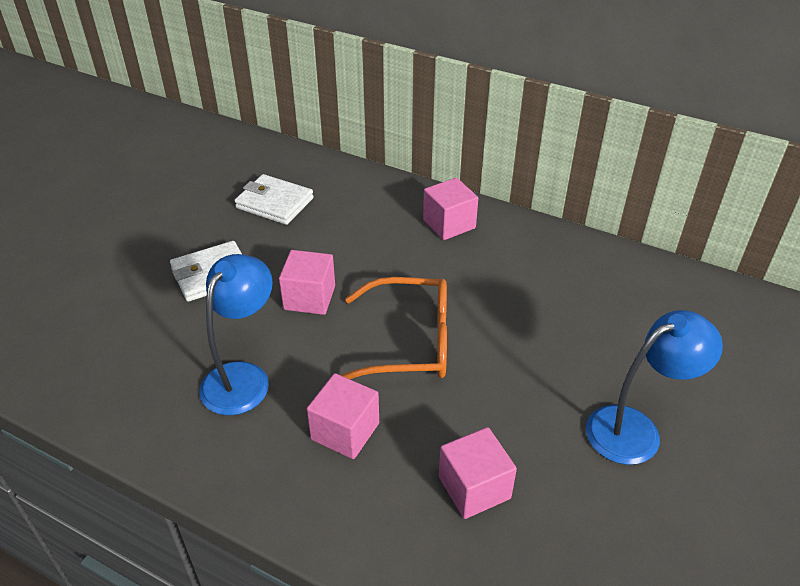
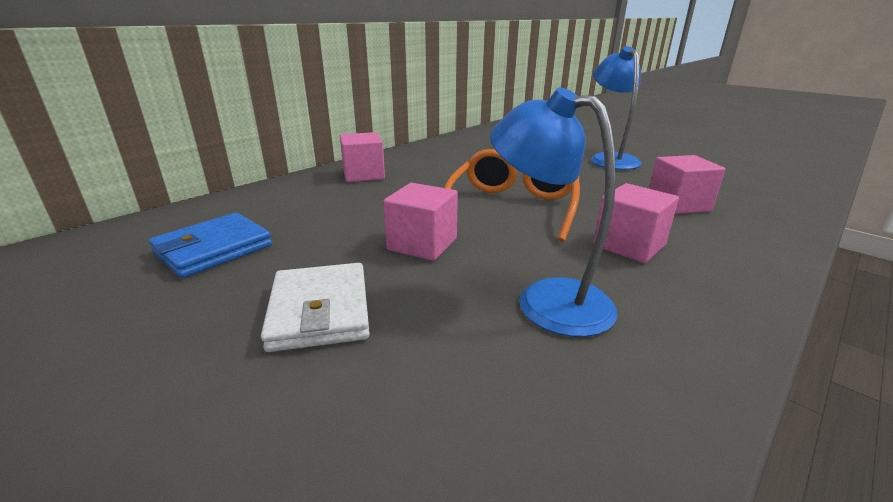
camera: 75 degrees left, 15 degrees down
white wallet [234,174,314,225] -> blue wallet [149,213,272,278]

